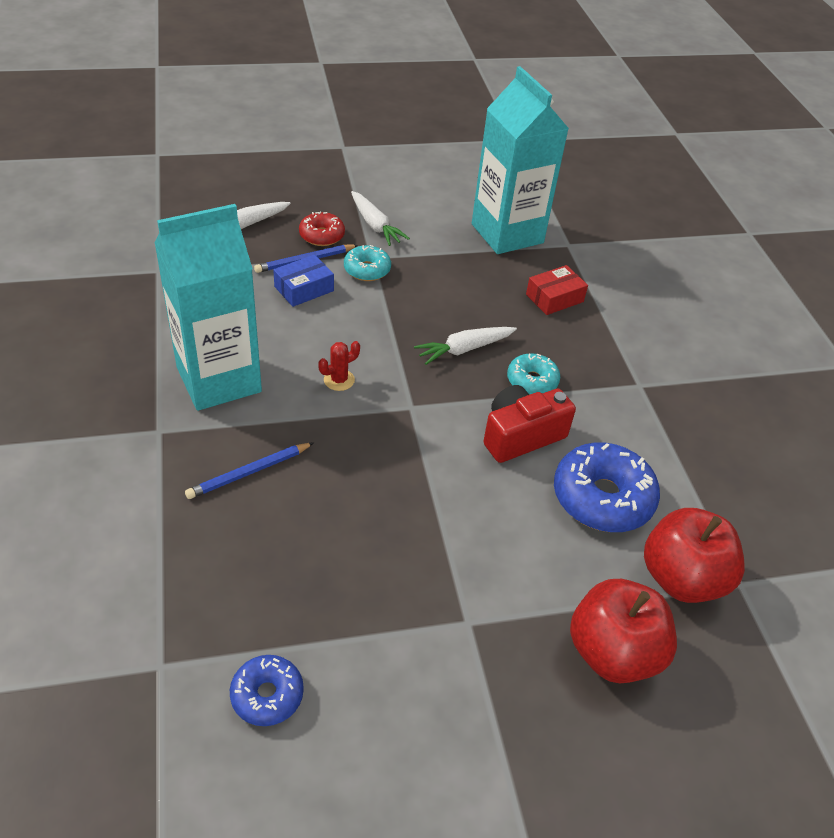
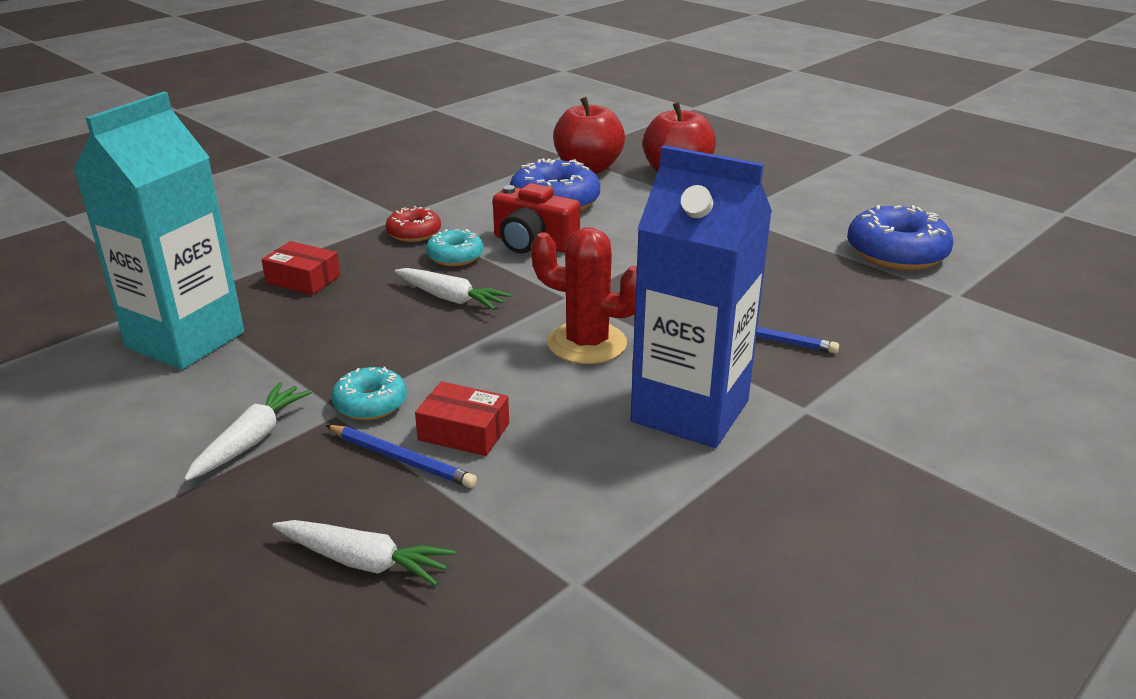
camera: 120 degrees left, 15 degrees down
turquoise carton [154,204,262,411] -> blue carton [630,145,772,448]
blue donut [230,655,304,726] -> blue donut [847,205,953,270], size x1.76
blue box [273,255,334,307] -> red box [415,382,509,456]
red donut [299,212,345,246] -> red donut moved to [386,206,441,242]
red cactus [318,341,360,391] -> red cactus [531,227,637,364], size x2.06

